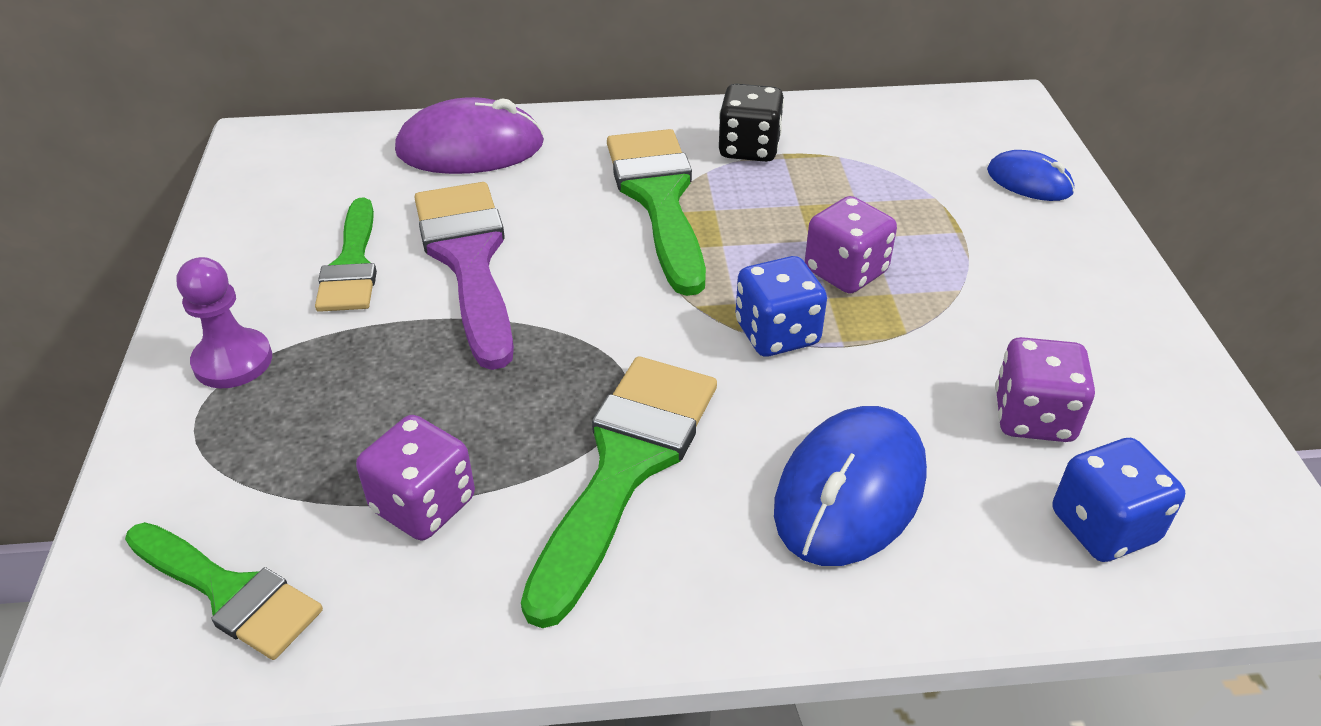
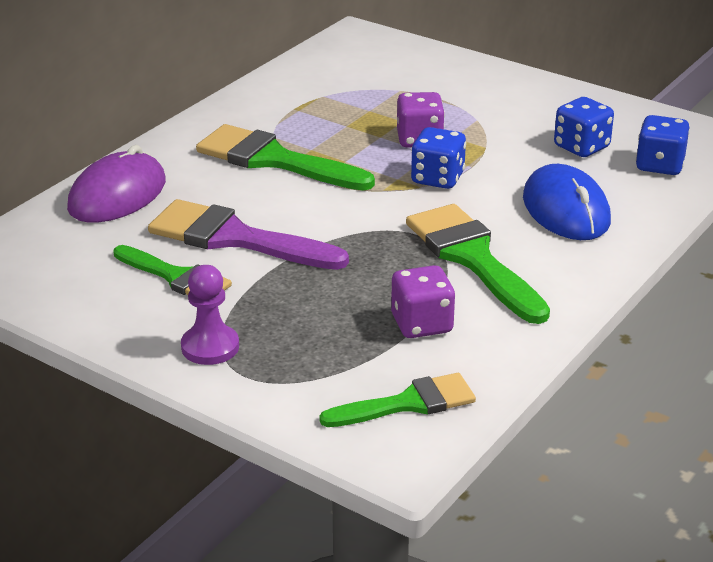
camera: 50 degrees left, 10 degrees down
black dice [719,84,784,162] -> none
blue mouse [987,150,1074,201] -> none
purple dice [995,337,1095,442] -> blue dice [554,97,614,157]

